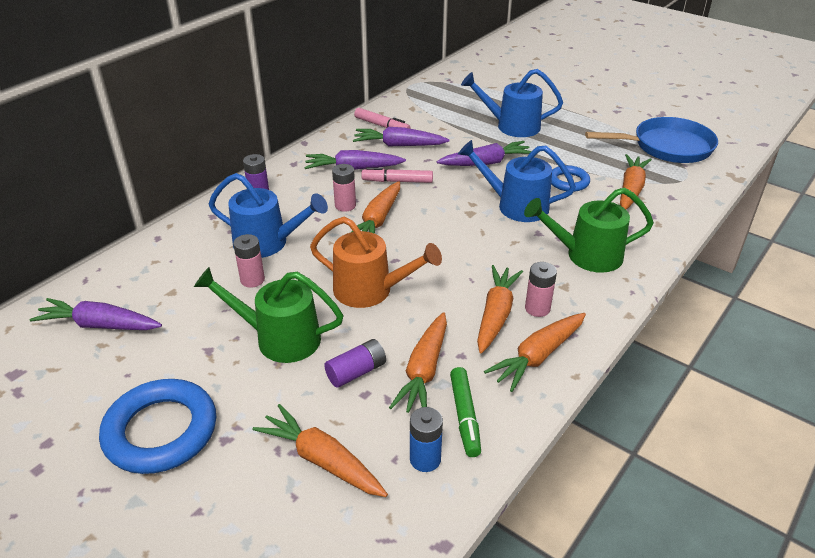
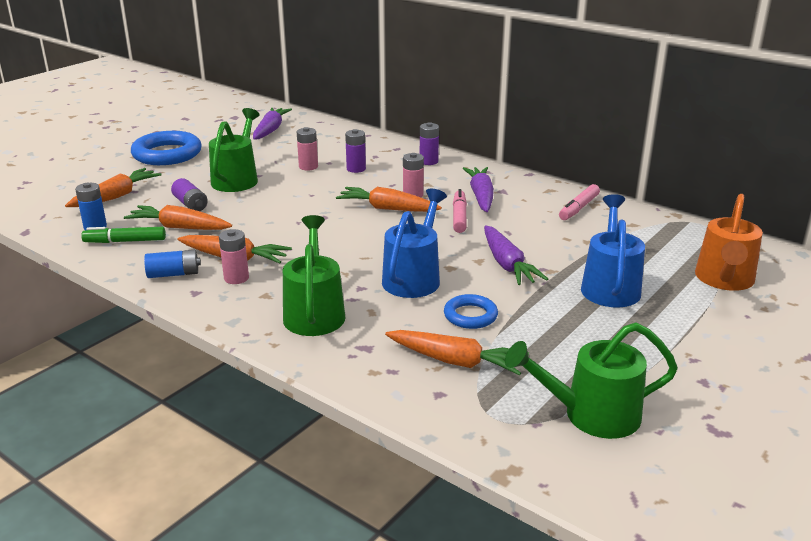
camera: 90 degrees right, 10 degrees down
blue watering can [209,173,328,258] -> purple battery [345,129,366,173]
orange watering can [310,217,442,308] -> orange watering can moved to [695,194,763,291]
purple carrot [353,127,450,146] -> none
orange carrot [484,313,586,392] -> blue battery [144,250,201,278]
blue pan [585,117,718,163] -> green watering can [505,322,678,439]

